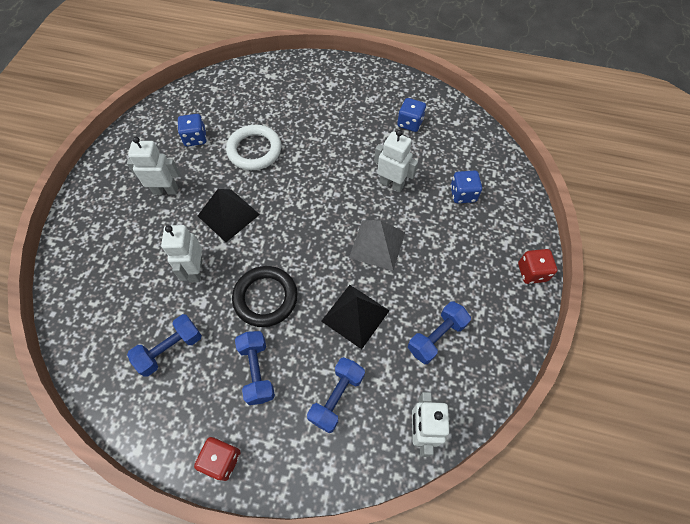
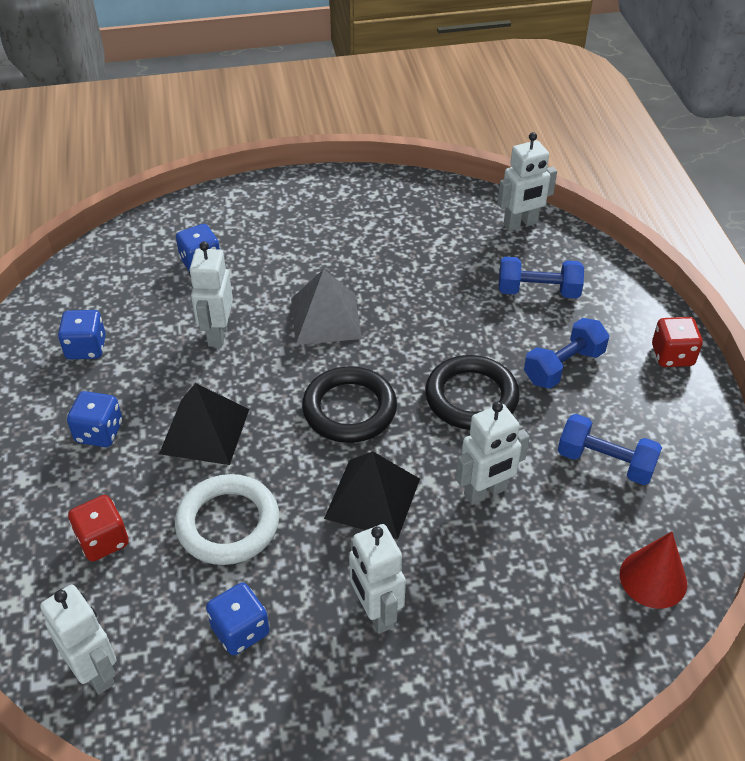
camera: 115 degrees left, 15 degrees down
black pyramid [321,285,390,349] -> black pyramid moved to [159,383,249,465]
blue dumbbell [408,301,471,364] -> none
red dice [518,249,557,284] -> red dice moved to [68,495,129,562]
none -> white robot [40,585,116,694]
none -> blue dice [67,391,122,447]
none -> black ring [302,366,397,443]
none -> red cone [620,532,687,609]

